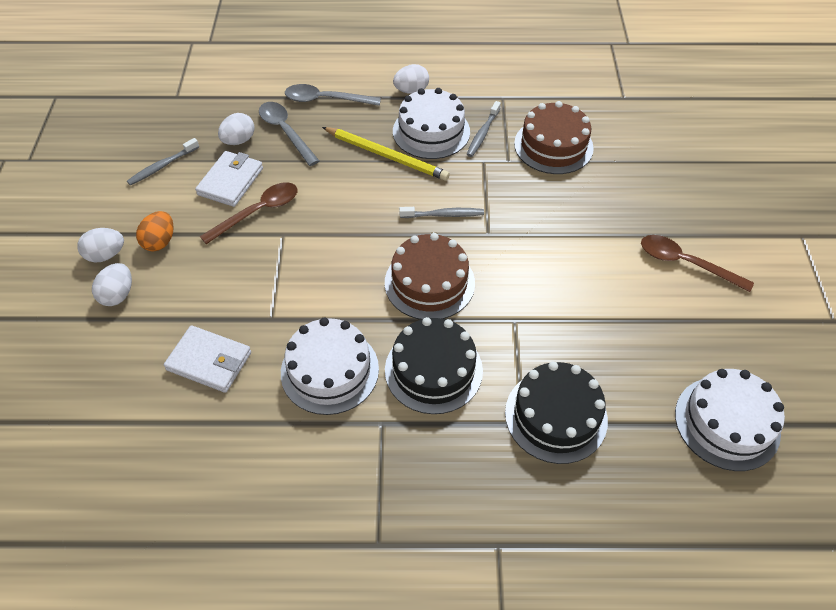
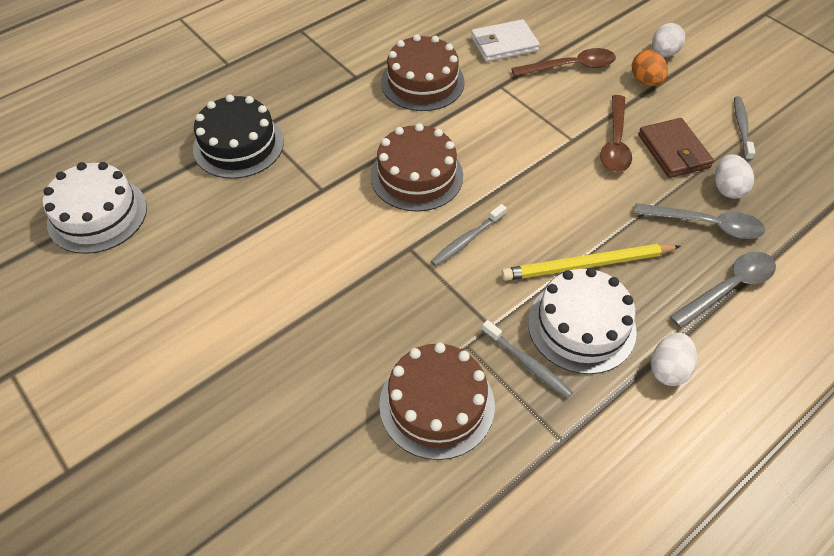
camera: 140 degrees right, 0 degrees up
white egg [92,263,132,306] -> none
white wallet [195,151,263,207] -> brown wallet [638,118,714,178]
white cake [281,318,379,415] -> brown cake [381,34,465,111]
black cake [385,317,483,414] -> none
grey toothbrush [466,101,501,157] -> grey toothbrush turned 150 degrees clockwise [482,320,573,399]
brown spoon [641,235,754,292] -> brown spoon moved to [511,48,616,77]

